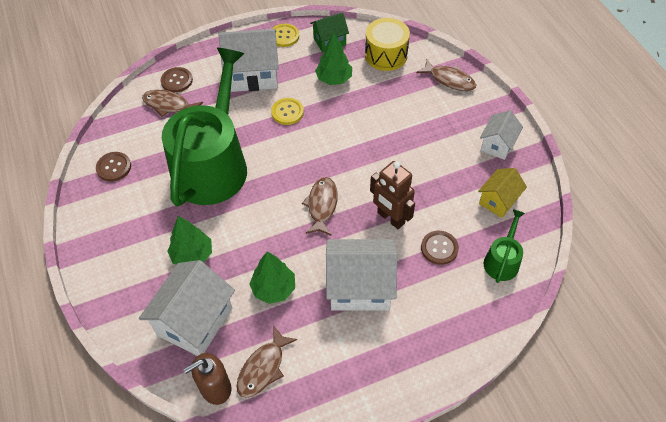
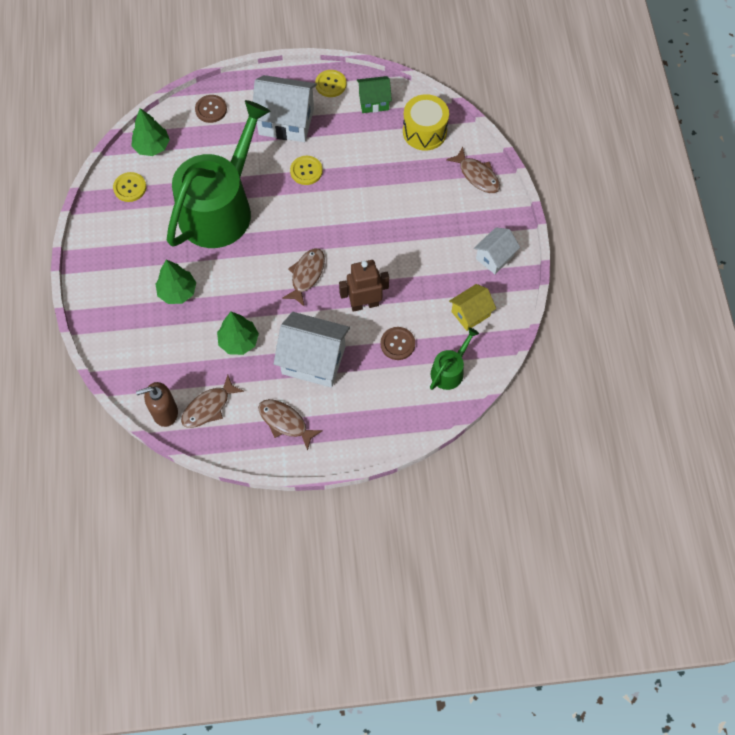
camera: 15 degrees right, 10 degrees up
brown button [96,152,131,181] -> yellow button [113,172,146,202]
white house [139,260,235,356] -> none
brown fish [142,90,203,117] -> brown fish moved to [258,399,323,451]
green tree [315,32,352,85] -> green tree moved to [132,108,170,156]
brown robot [370,161,415,229] -> brown robot turned 105 degrees clockwise [339,260,389,312]

